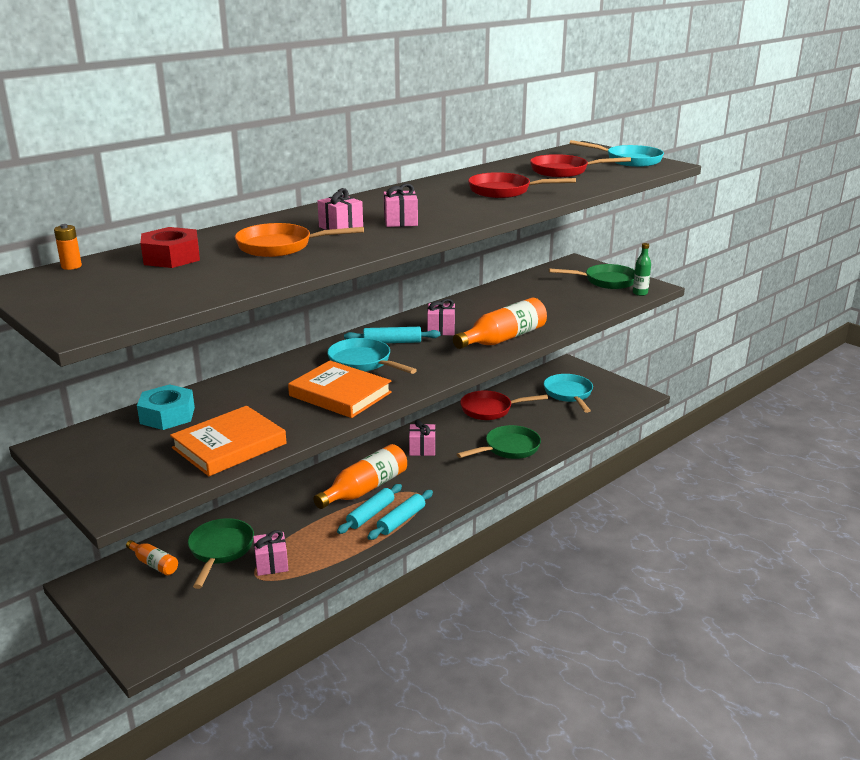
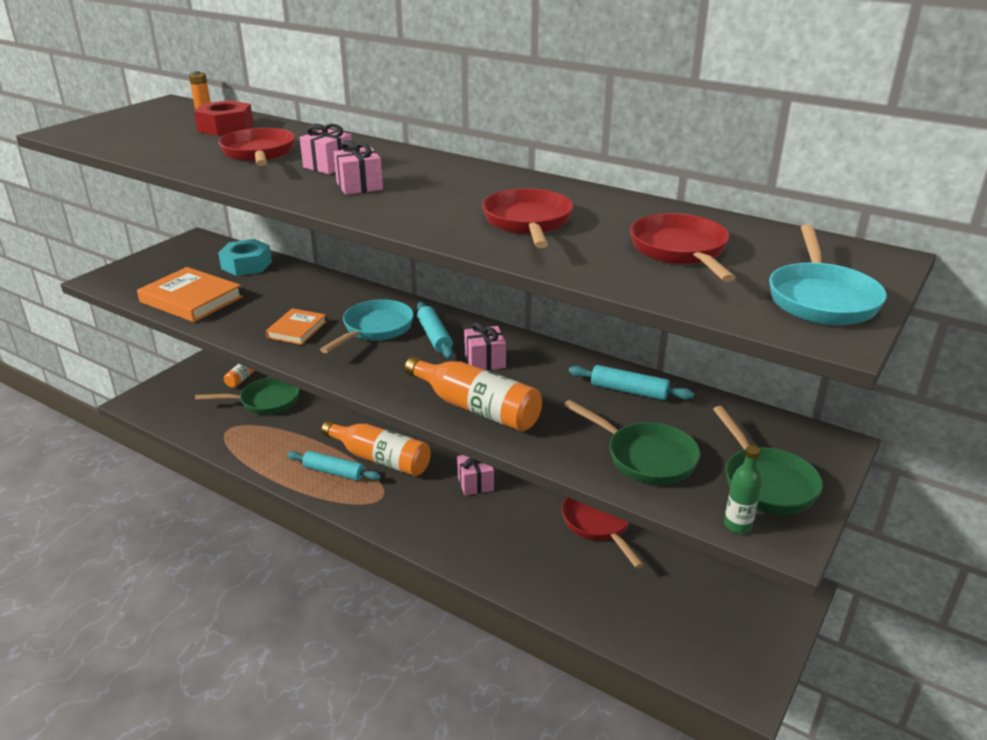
camera: 75 degrees right, 5 degrees up
orange pan [235,223,364,257] -> red pan [218,128,295,166]
pink gift [253,530,288,576] -> none
orange book [288,360,392,418] -> orange book [266,308,327,345], size x0.59
turquoise rolling pin [368,490,433,540] -> turquoise rolling pin moved to [569,365,694,400]
green pan [457,425,541,459] -> green pan moved to [564,400,701,485]
turquoise pan [544,374,593,413] -> none

